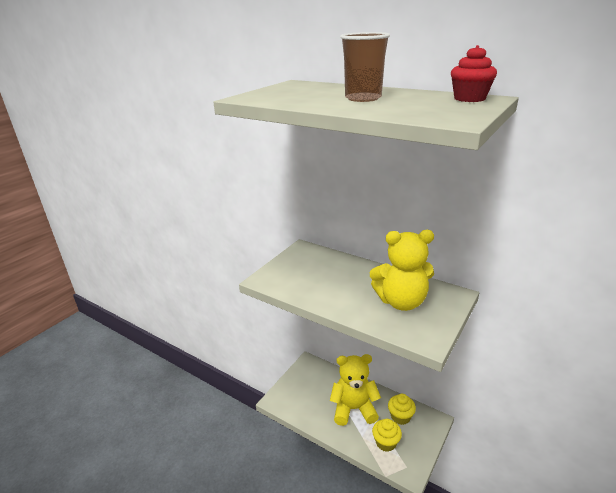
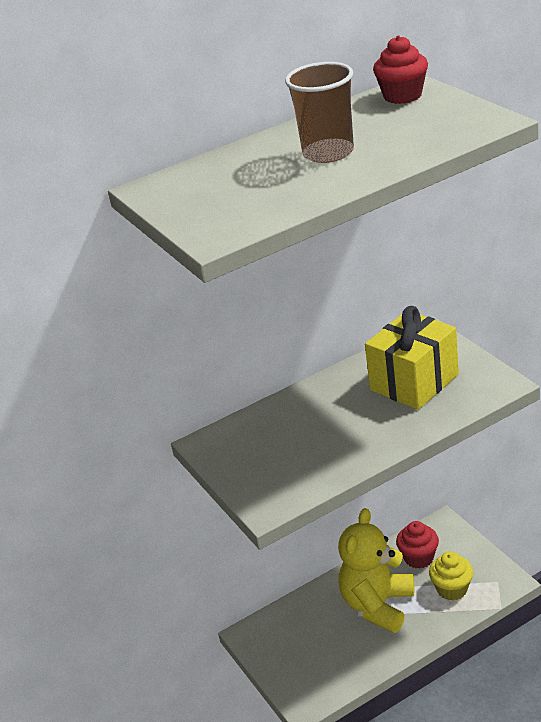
camera: 60 degrees left, 5 degrees up
yellow teddy bear [370,230,434,311] -> yellow gift [365,306,459,410]
yellow cupcake [388,394,416,425] -> red cupcake [396,521,439,568]

